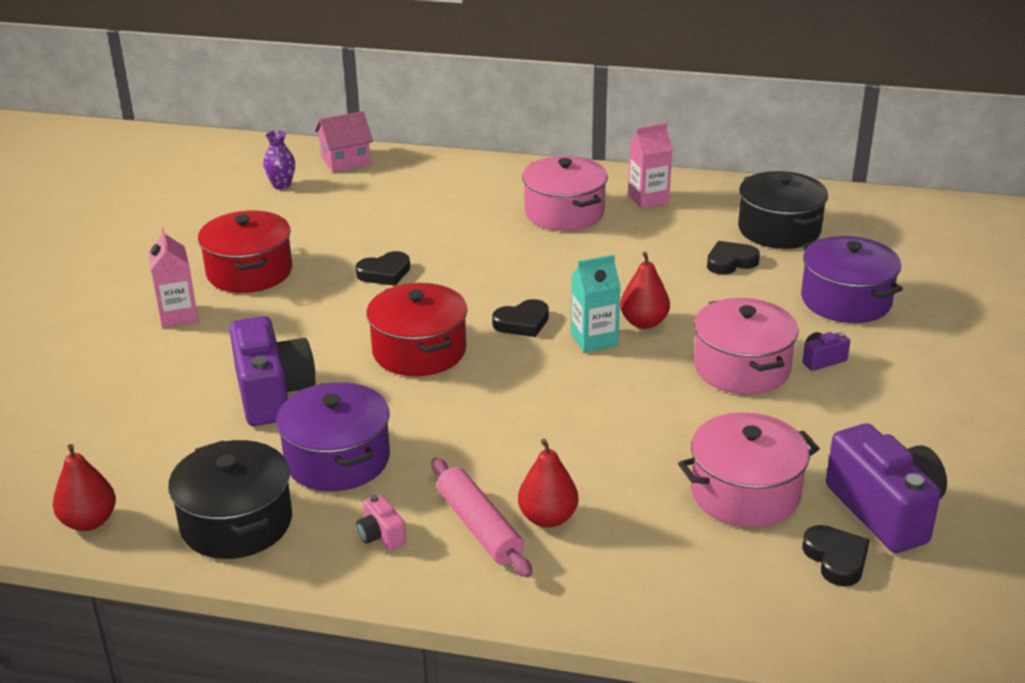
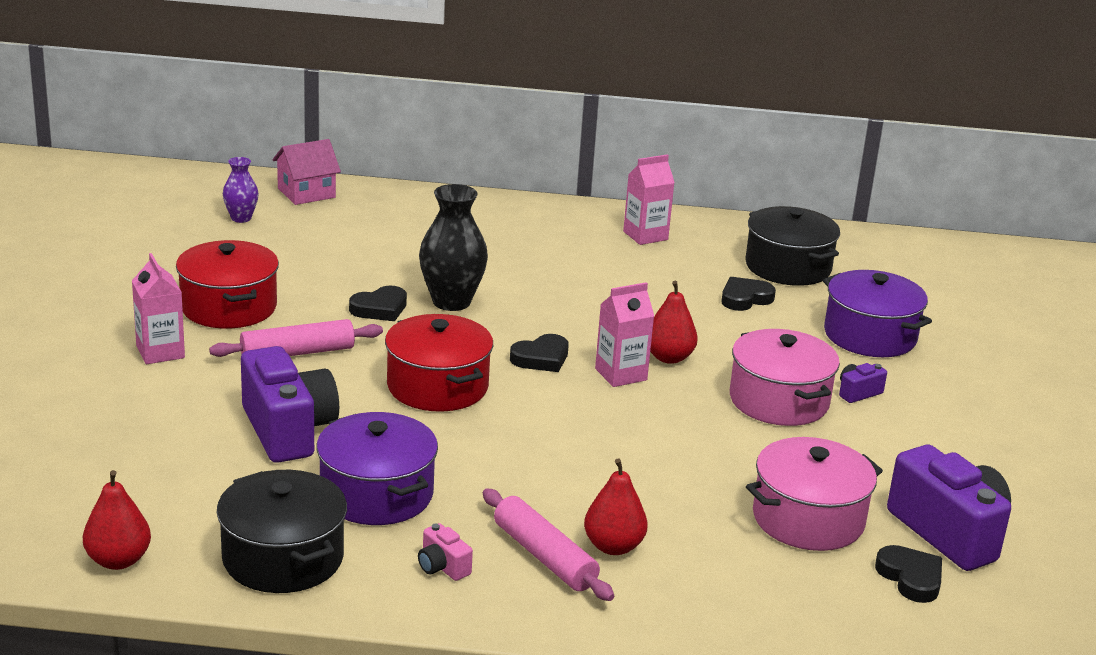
camera: 10 degrees left, 5 degrees down
pink pot [522,156,608,231] -> none
turquoise carton [571,254,621,353] -> pink carton [595,282,654,387]
none -> pink rolling pin [209,319,383,357]
none -> black vase [419,184,488,311]

